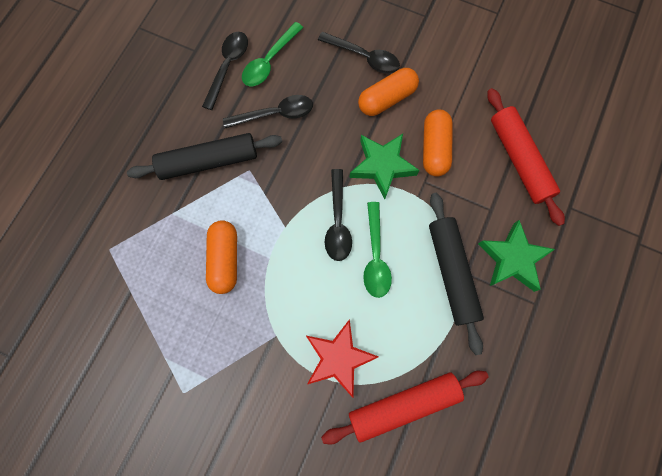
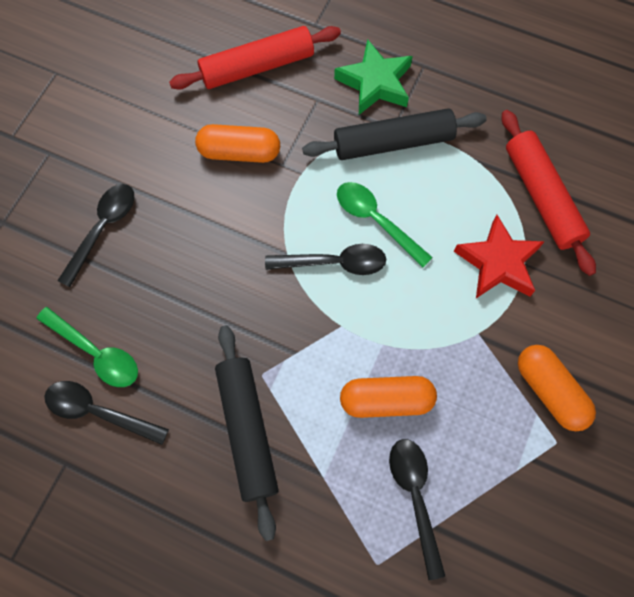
camera: 90 degrees left, 5 degrees down
black spoon [223,95,313,128] -> black spoon moved to [389,439,445,580]
green star [350,134,419,199] -> none
orange capsule [358,68,419,116] -> orange capsule moved to [518,345,596,431]
green spoon [363,202,392,298] -> green spoon turned 135 degrees counterclockwise [337,182,433,267]

